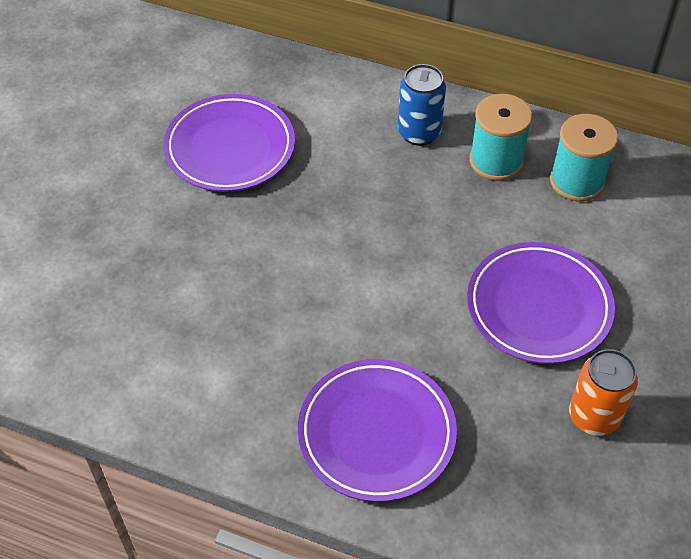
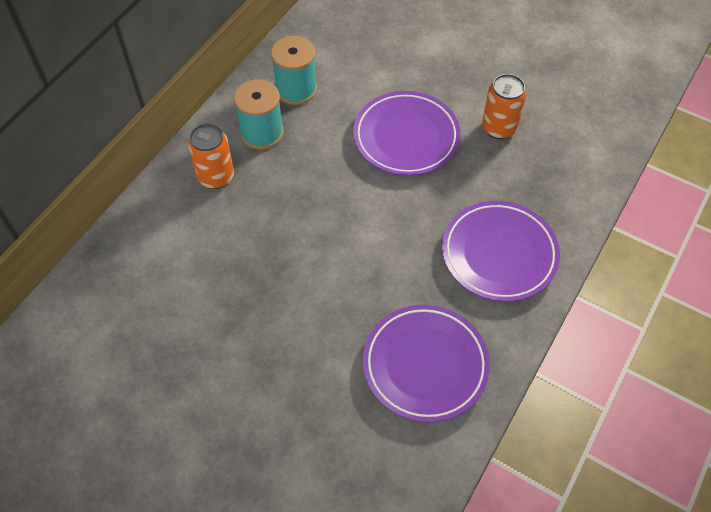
camera: 80 degrees left, 5 degrees up
purple plate [163,94,295,192] -> purple plate moved to [363,304,490,423]
blue can [398,64,446,146] -> orange can [188,123,234,189]

